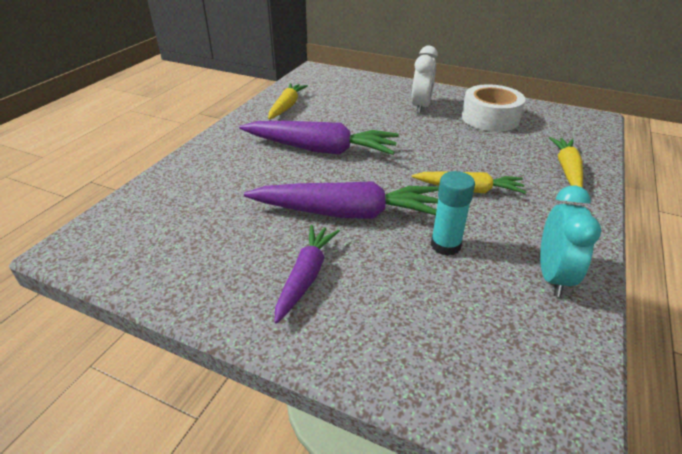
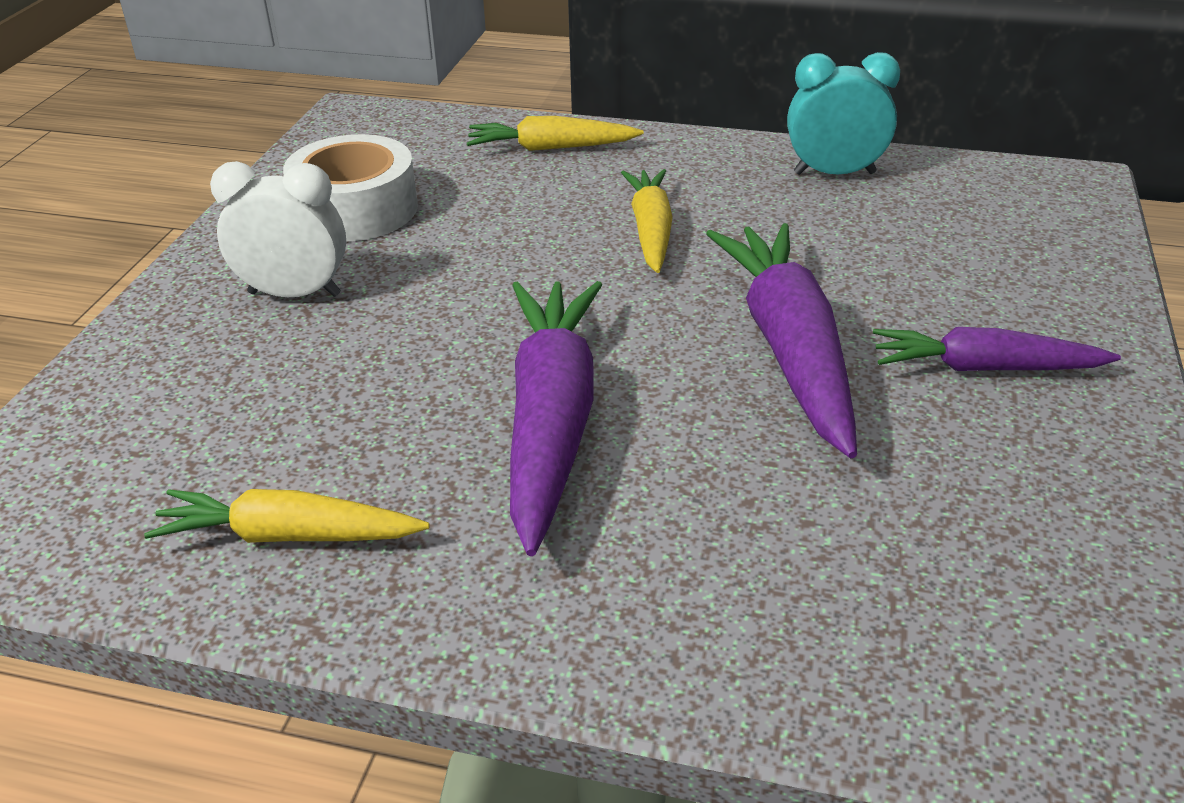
camera: 100 degrees left, 0 degrees up
turquoise glue stick [431,171,475,256] -> none

